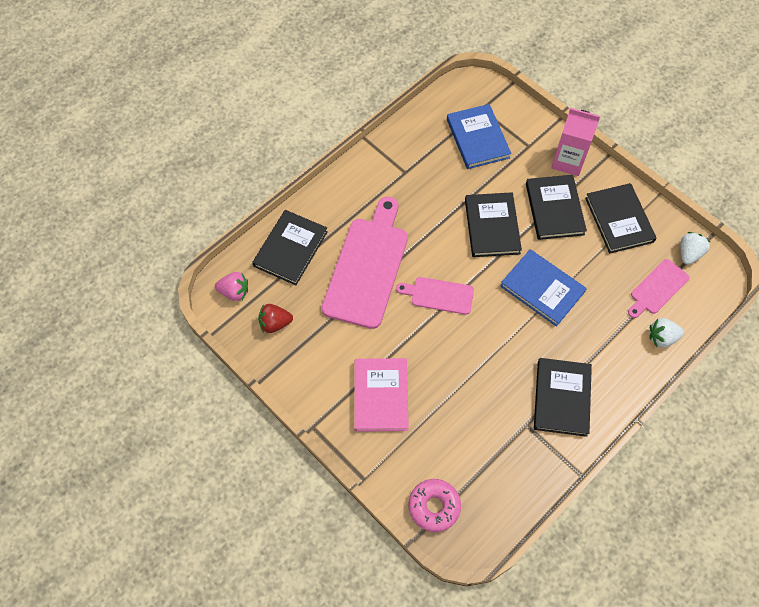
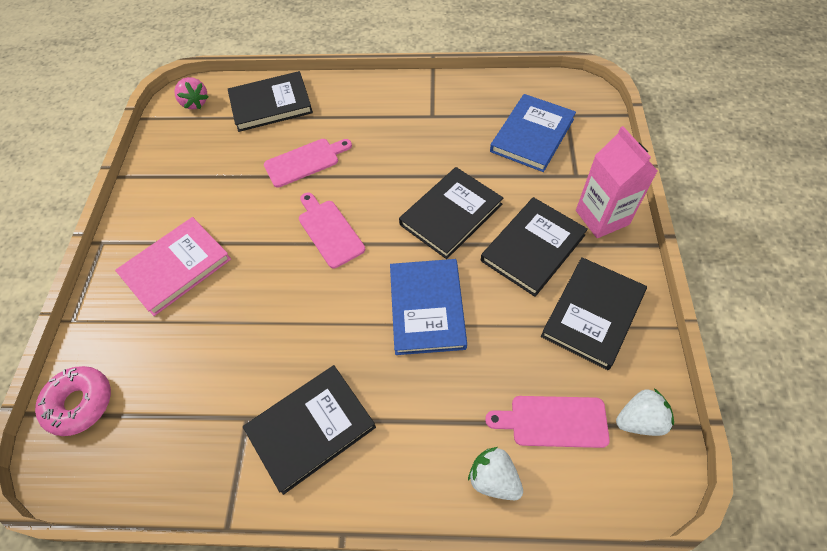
camera: 50 degrees right, 5 degrees down
red strawberry [258,304,293,333] -> none
pink cutting board [322,197,408,329] -> pink cutting board [264,139,352,188], size x0.52

